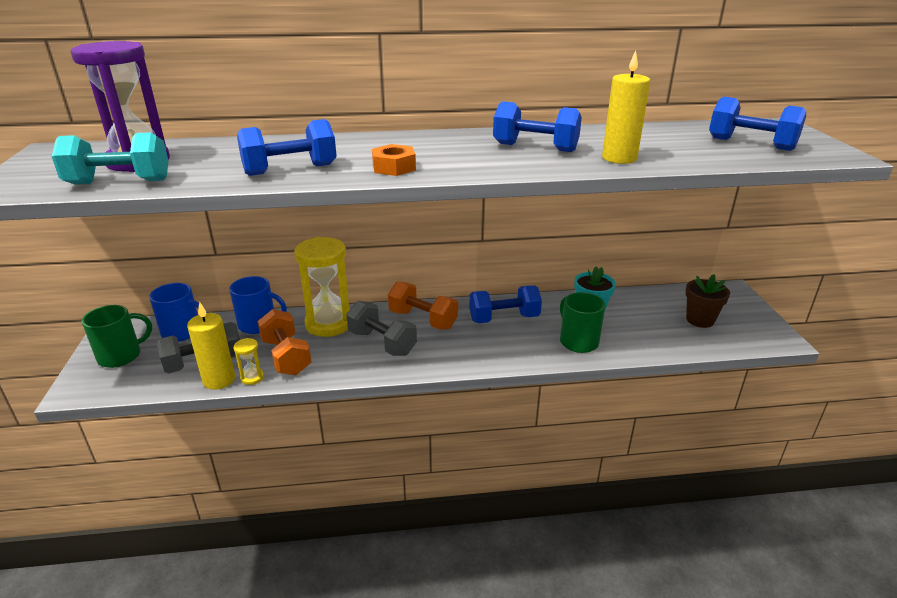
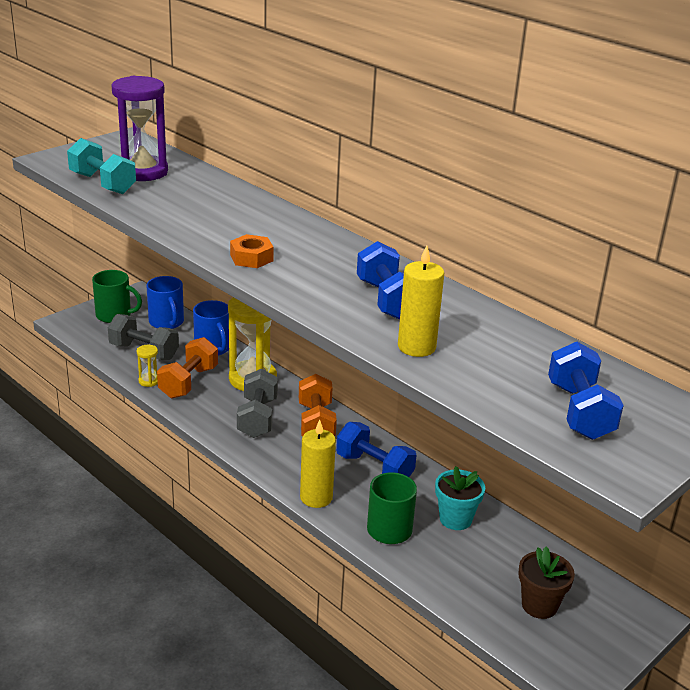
camera: 50 degrees right, 0 degrees up
yellow candle [187,302,235,390] -> yellow candle moved to [300,420,336,508]
blue dumbbell [237,119,337,176] -> none

